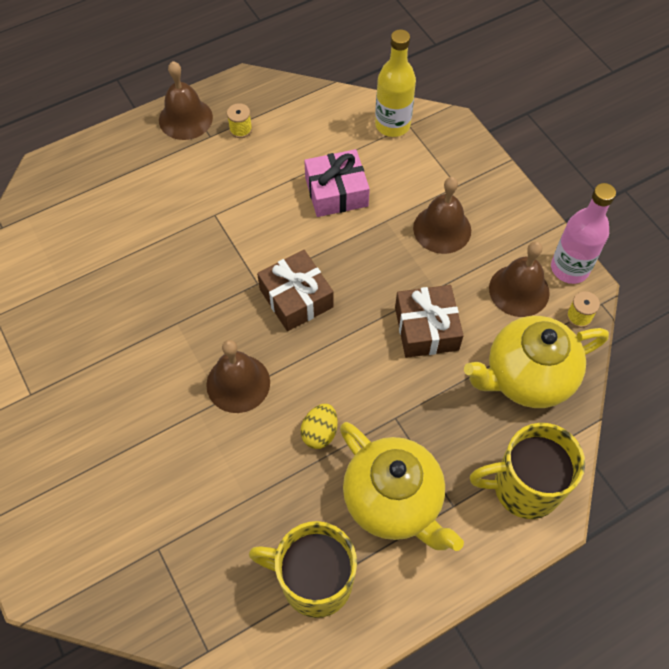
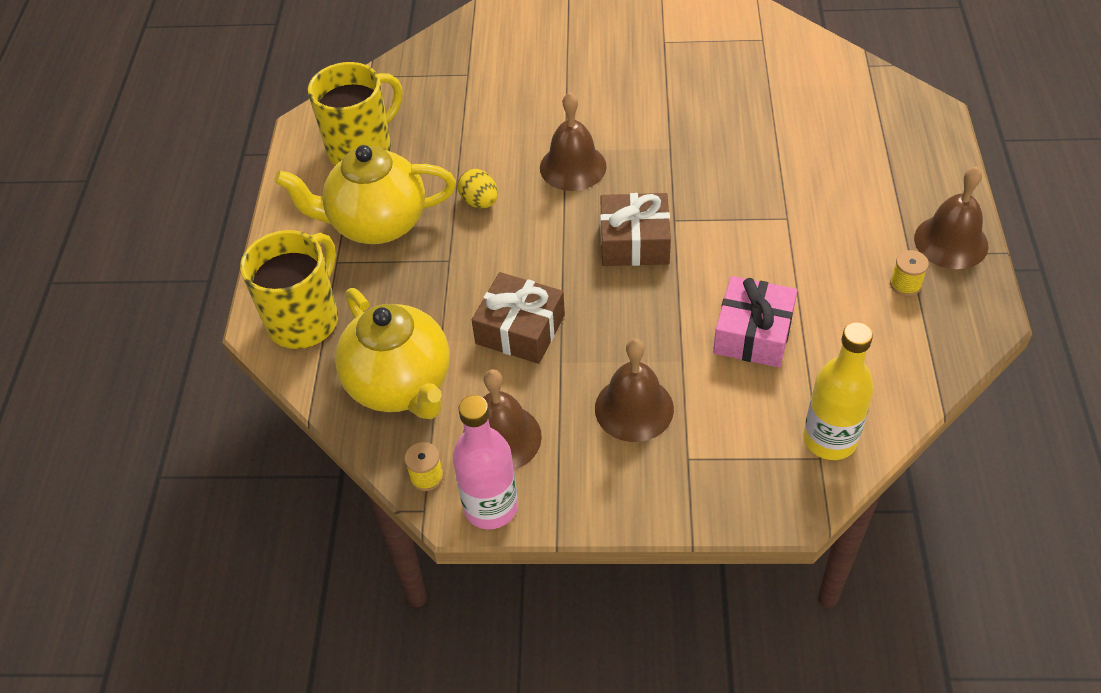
camera: 125 degrees right, 10 degrees down
yellow teapot [464,316,609,408] -> yellow teapot turned 135 degrees clockwise [335,288,450,419]

